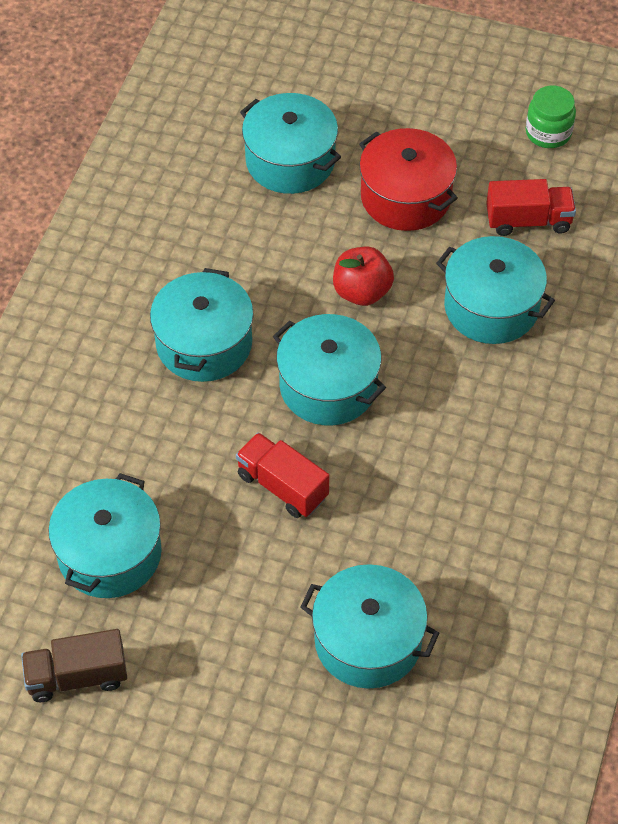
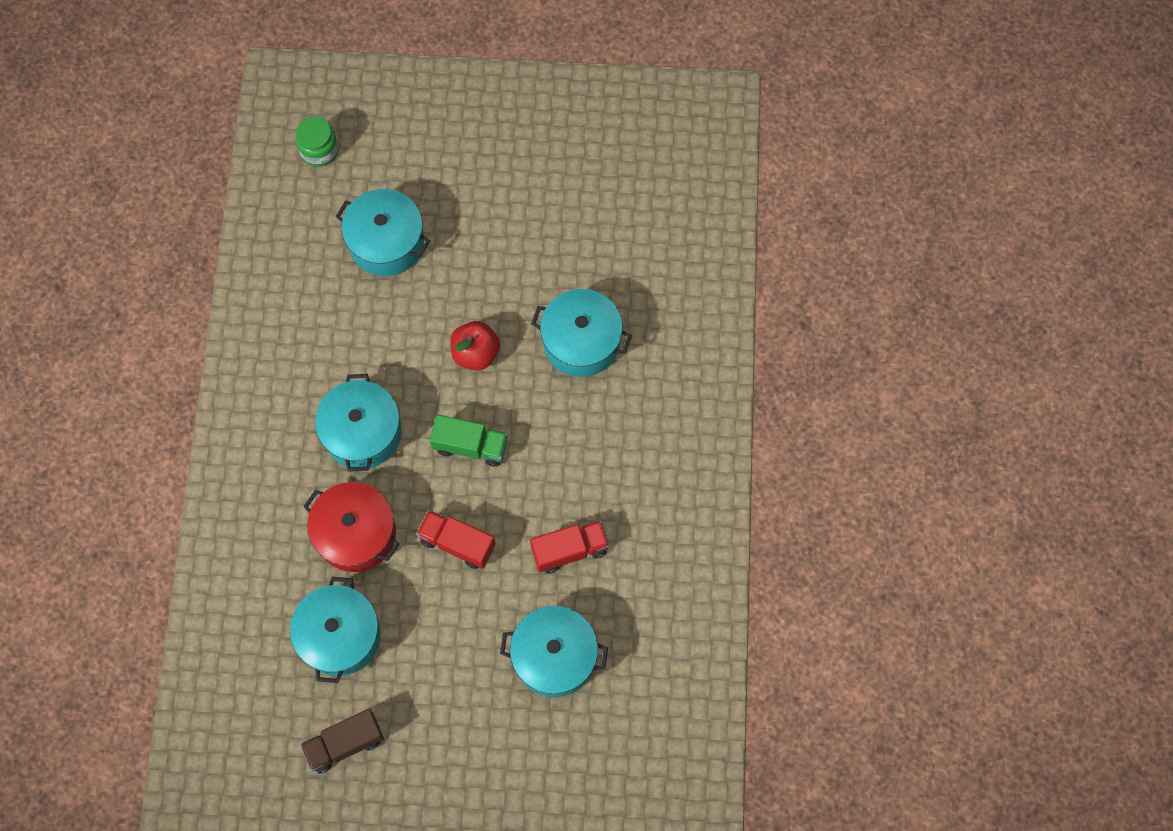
camera: 15 degrees left, 15 degrees up
turquoise pot [273,314,386,425] -> green truck [430,415,508,467]
red pot [359,128,458,231] -> red pot moved to [303,482,400,572]
red truck [486,179,576,236] -> red truck moved to [530,521,609,573]
green jar [526,86,576,148] -> green jar moved to [296,117,339,167]

